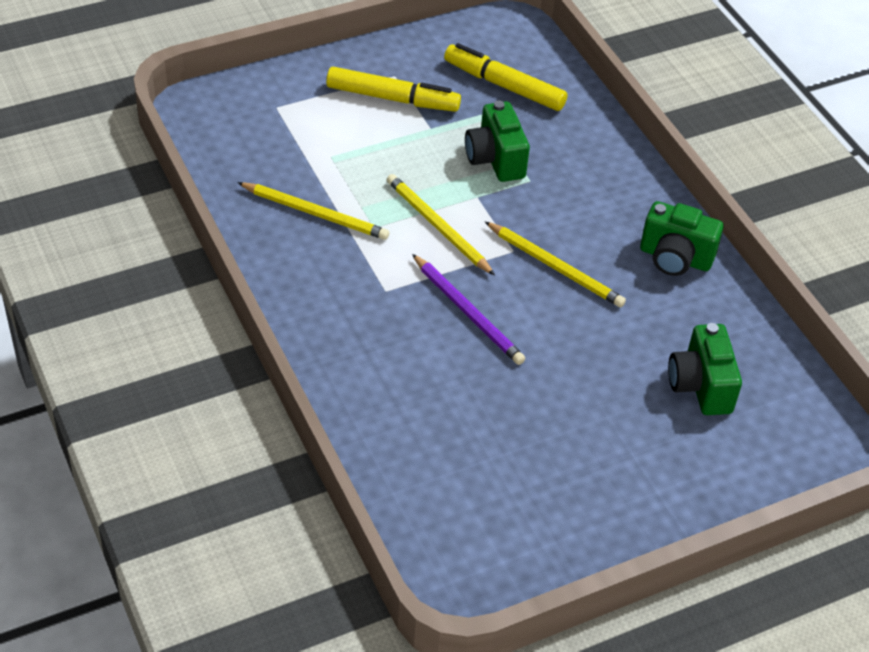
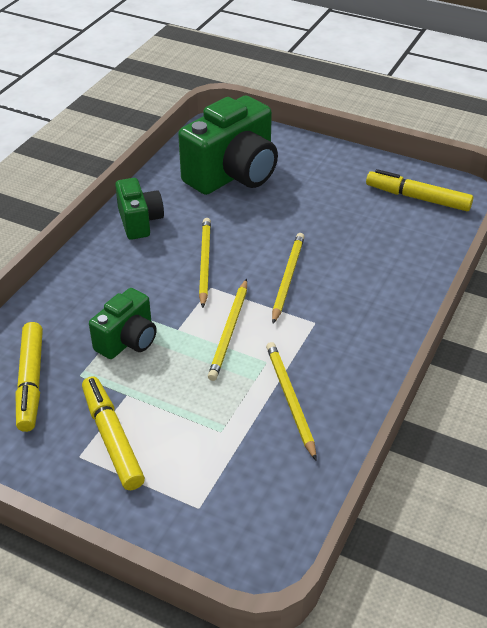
camera: 125 degrees left, 5 degrees down
purple pencil [412,254,525,365] -> yellow pencil [272,233,304,324]
green camera [668,323,742,415] -> green camera [178,96,278,195], size x1.82
none -> yellow marker [366,169,473,211]

